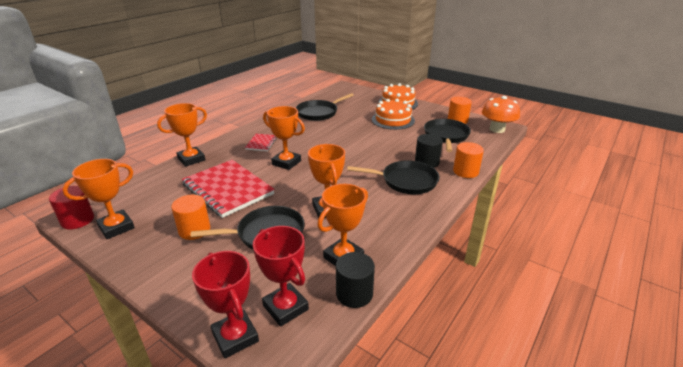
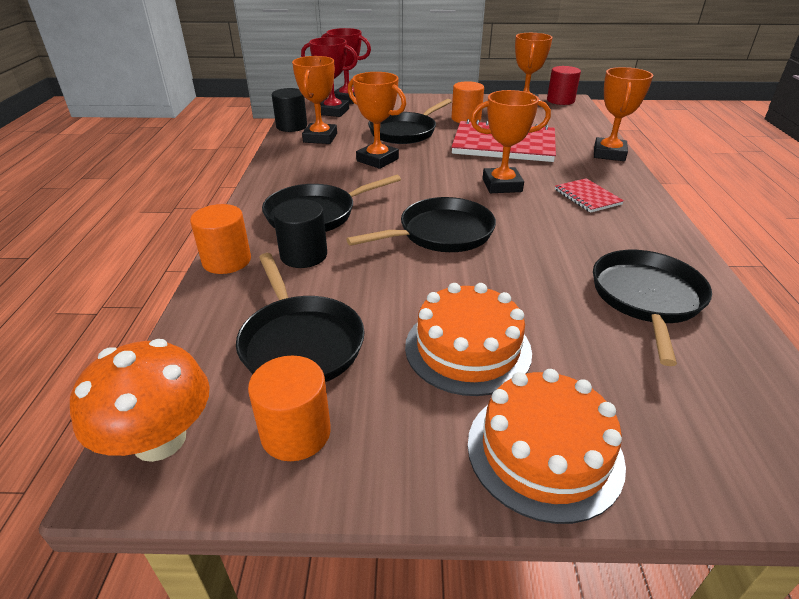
camera: 145 degrees right, 5 degrees up
none -> black pan [346,197,496,252]

